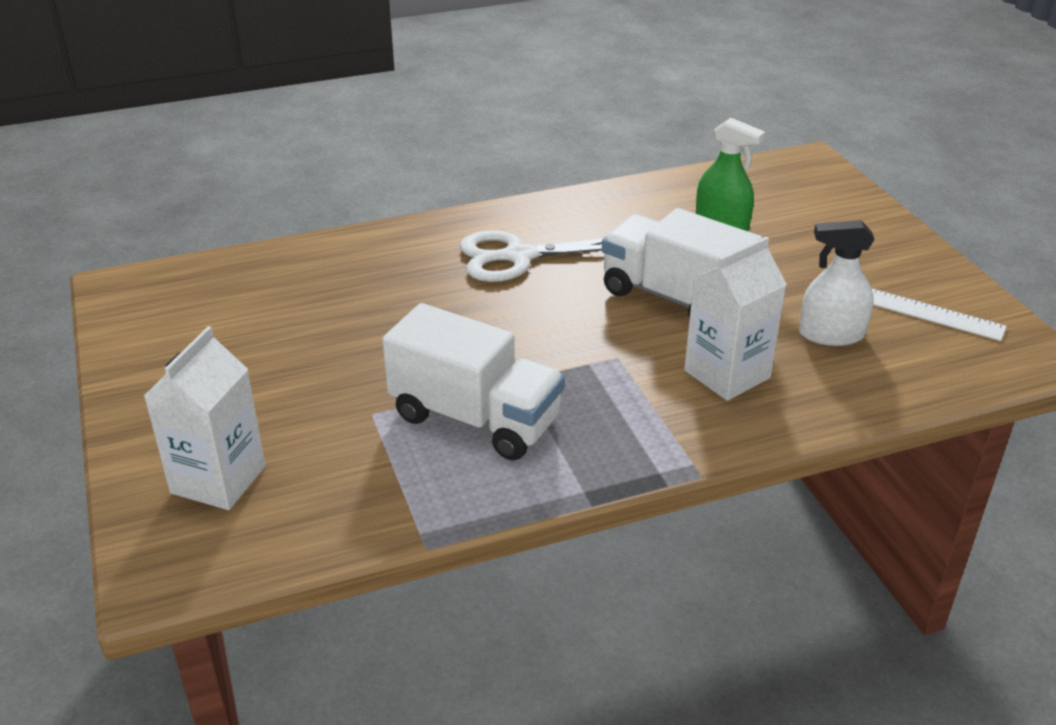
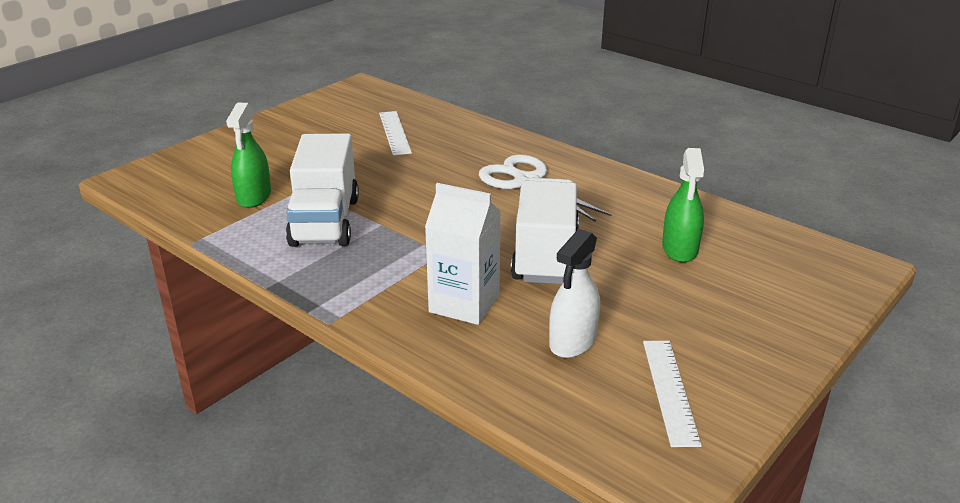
camera: 60 degrees right, 5 degrees down
white carton [144,326,266,510] -> none
white spray bottle [799,220,875,346] -> white spray bottle turned 120 degrees counterclockwise [549,229,600,358]
none -> green spray bottle [226,102,271,208]
none -> white ruler [379,111,412,155]

